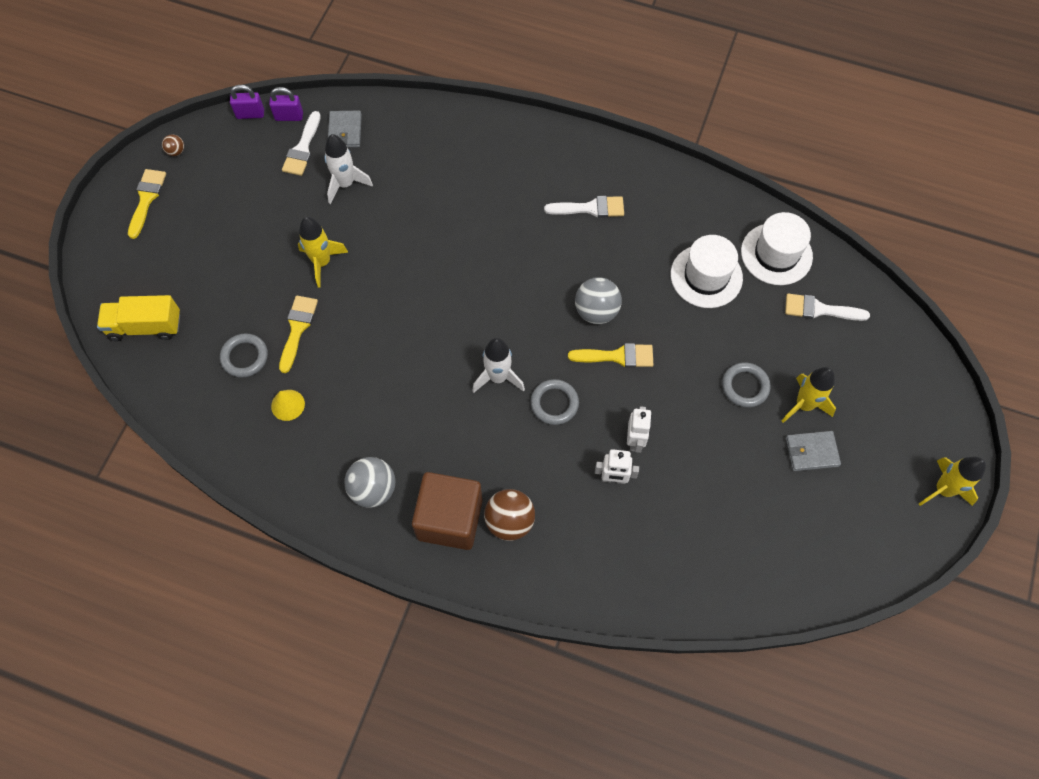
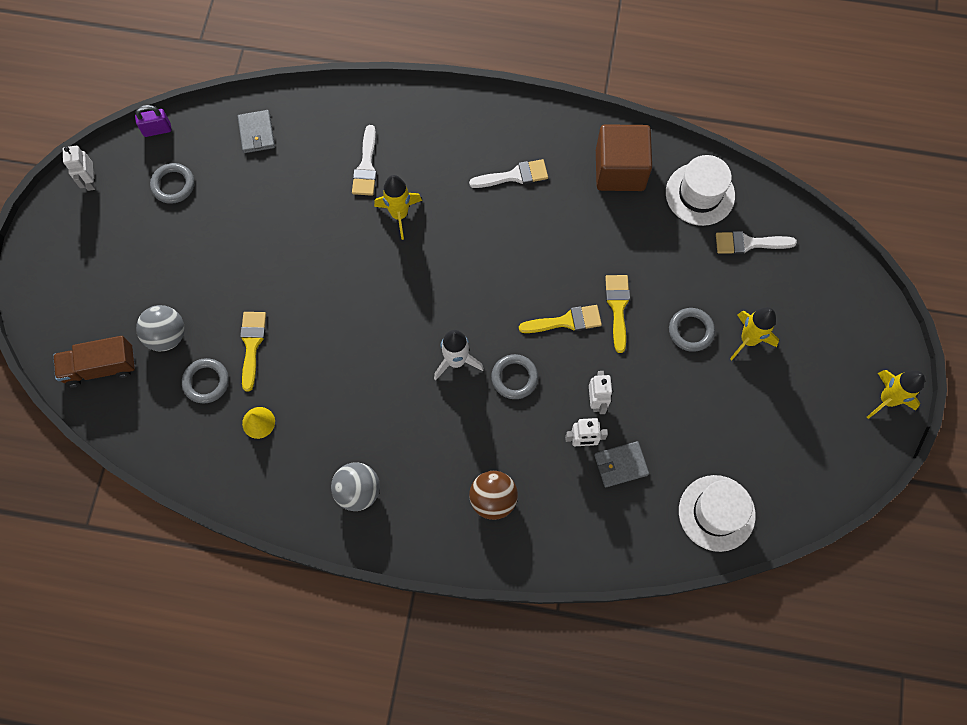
camera: 10 degrees left, 5 degrees up
yellow truck [97,295,180,341] -> brown truck [53,336,135,388]
yellow brush [128,169,166,239] -> yellow brush moved to [605,275,630,353]
brown ball [162,134,184,156] -> white robot [63,146,95,191]
purple padlock [269,87,303,121] -> none
white brush [282,111,321,176] -> white brush moved to [352,125,377,196]
yellow rocket [298,217,348,288] -> yellow rocket moved to [374,175,422,240]
white rocket [324,134,373,204] -> none
brown cube [412,472,483,550] -> brown cube moved to [596,124,652,191]
grey ball [575,277,622,324] -> grey ball moved to [136,305,185,351]
white hat [671,235,743,308] -> white hat moved to [679,475,756,552]
grey wallet [786,431,841,471] -> grey wallet moved to [594,441,649,487]
none -> grey ring [150,163,194,204]

